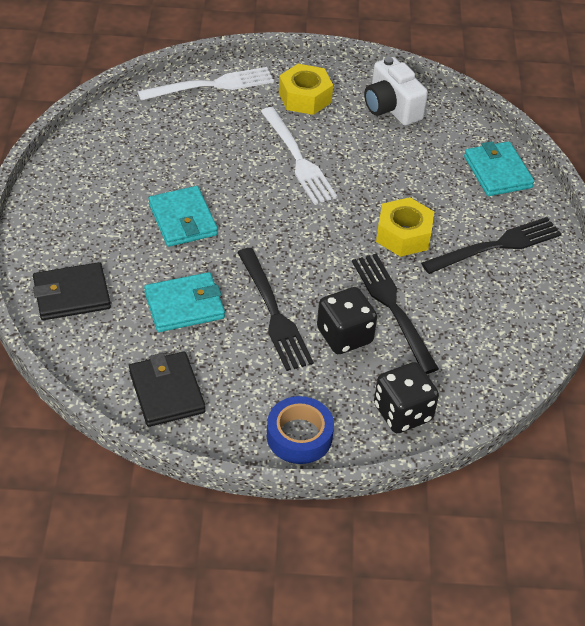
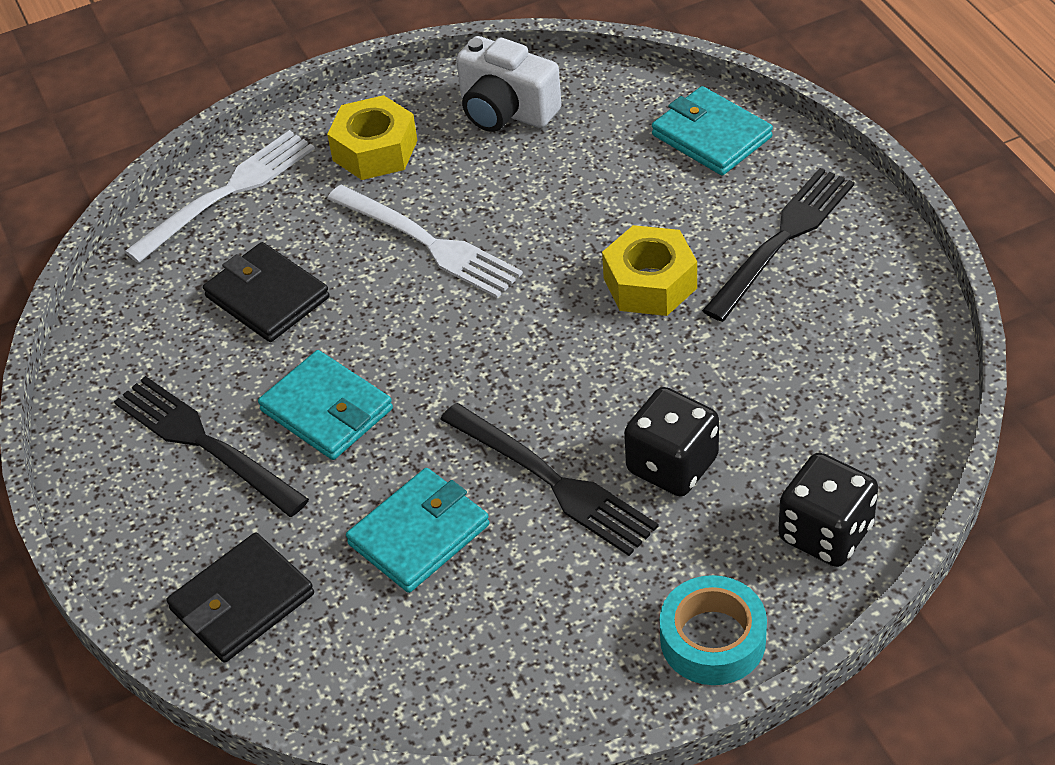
camera: 20 degrees left, 0 degrees up
black wallet [129,352,205,427] -> black wallet moved to [203,242,330,342]
blue tape [267,396,334,464] -> turquoise tape [660,575,767,685]
black fork [352,254,439,374] -> black fork moved to [114,376,309,517]

